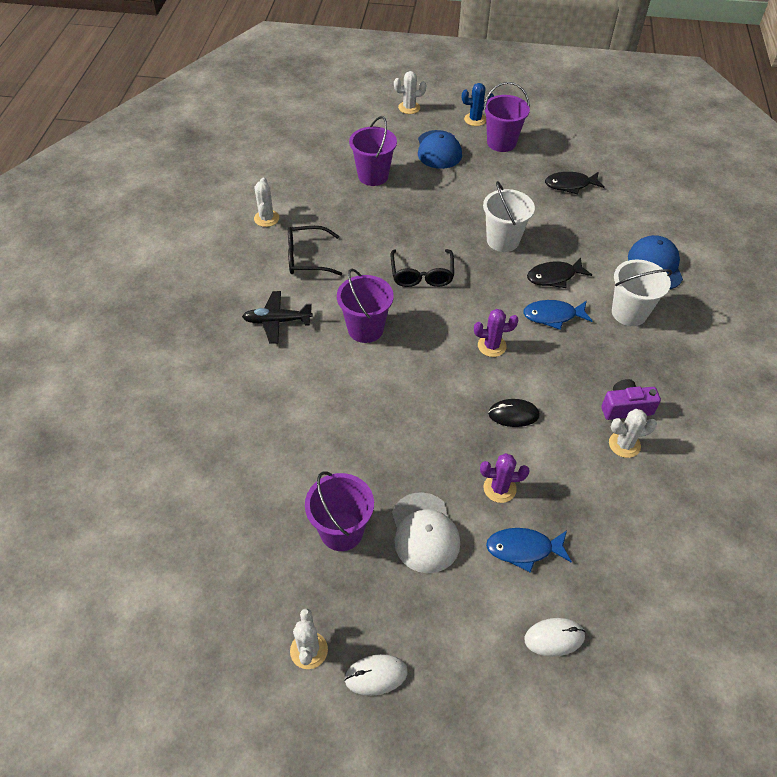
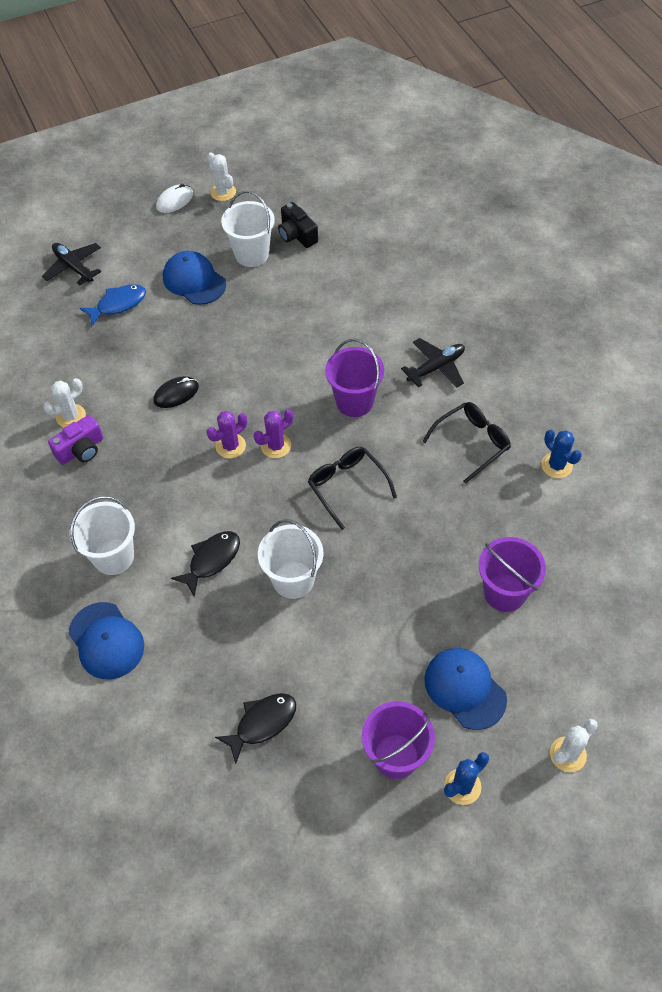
camera: 150 degrees right, 5 degrees up
white cactus [254,177,279,227] -> blue cactus [541,430,582,478]
purple bucket [305,471,374,551] -> white bucket [221,191,275,267]
white cap [392,492,460,573] -> blue cap [163,251,226,305]
purple cactus [480,453,530,503] -> purple cactus moved to [254,409,294,458]
blue fish [523,300,592,330] -> none
white mouse [524,618,585,657] -> black plane [42,243,101,286]
none -> black camera [278,202,318,248]

